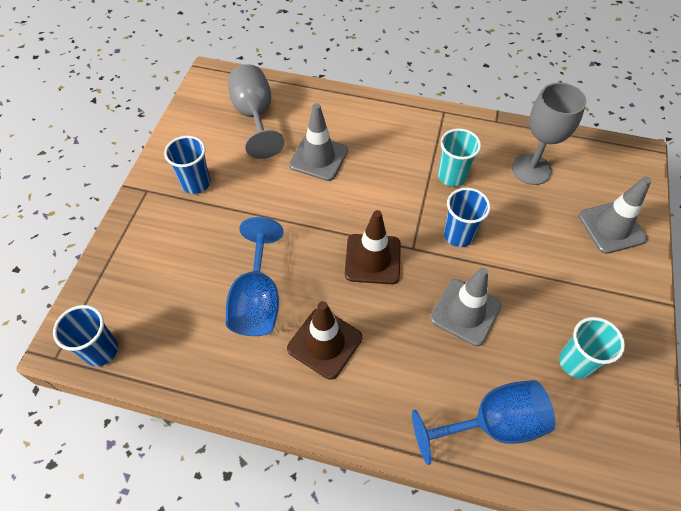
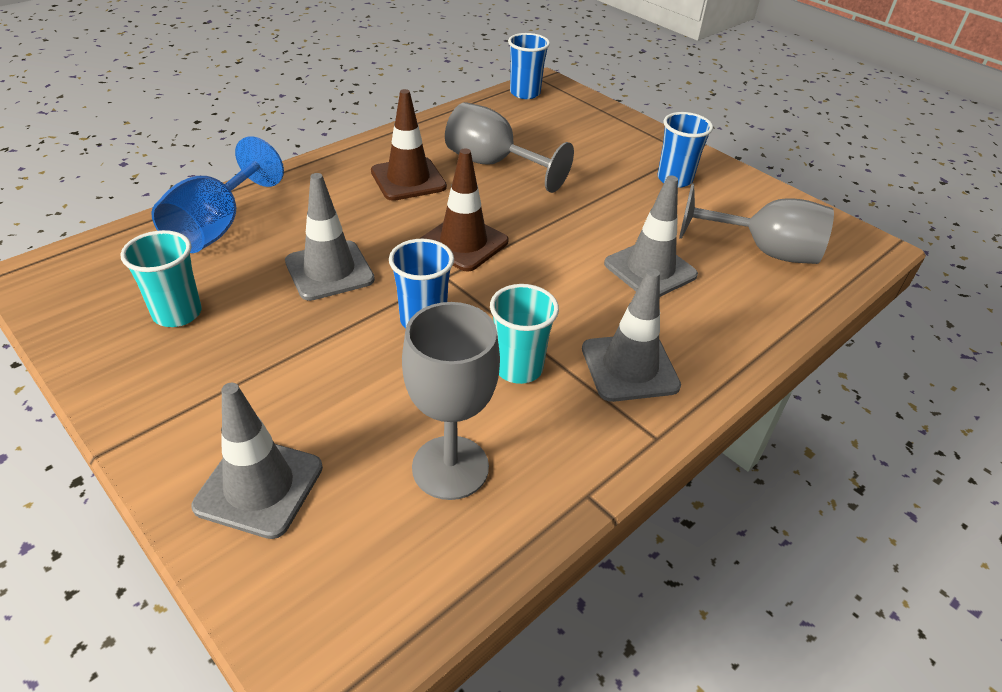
camera: 120 degrees right, 15 degrees down
blue goblet [226,217,284,336] -> grey goblet [445,102,574,193]
none -> grey traffic cone [582,268,681,402]

